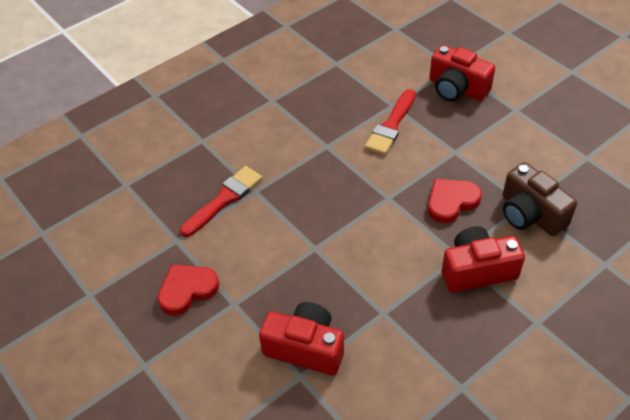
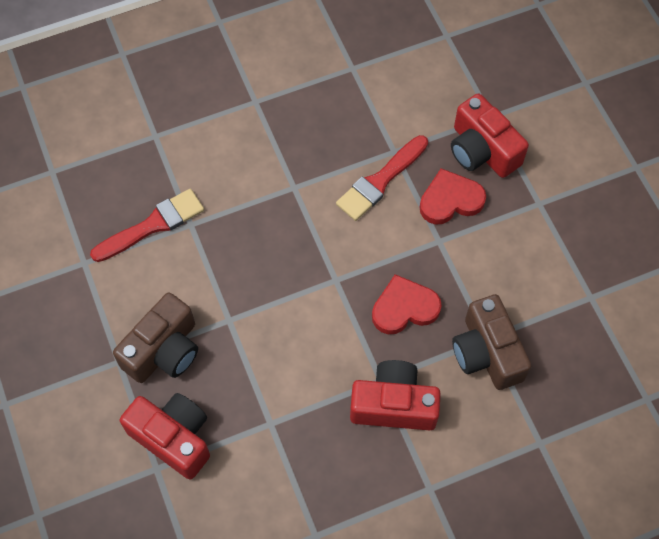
camera: 15 degrees right, 15 degrees up
red heart [158,265,219,315] -> red heart moved to [420,168,486,225]
none -> brown camera [113,293,198,383]

